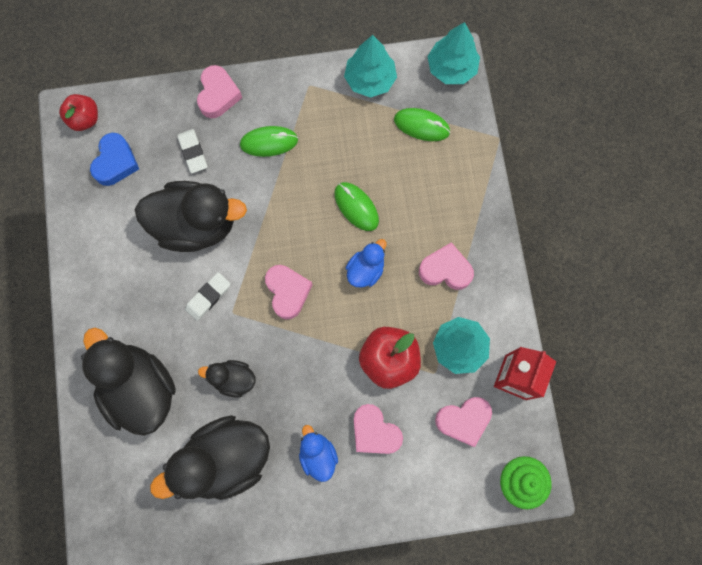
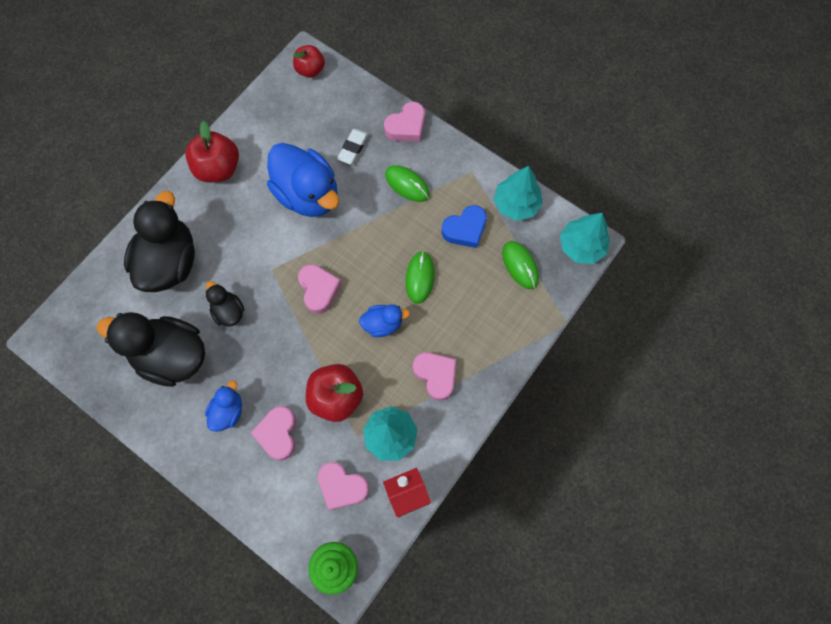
camera: 45 degrees right, 5 degrees down
blue heart [90,133,139,186] -> blue heart moved to [442,205,487,248]
black duck [134,181,247,252] -> blue duck [267,143,339,217]
white eraser [185,272,231,321] -> none
pink heart [265,265,313,319] -> pink heart turned 45 degrees counterclockwise [298,264,342,314]
none -> red apple [185,121,239,183]

